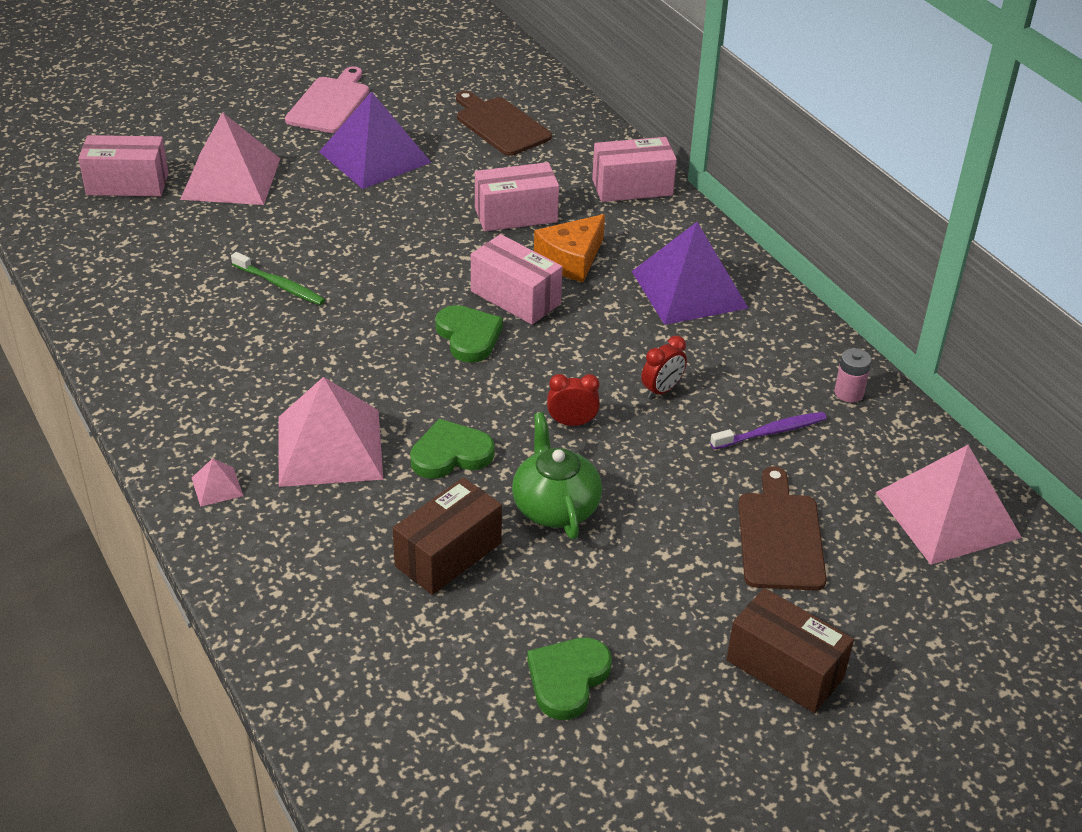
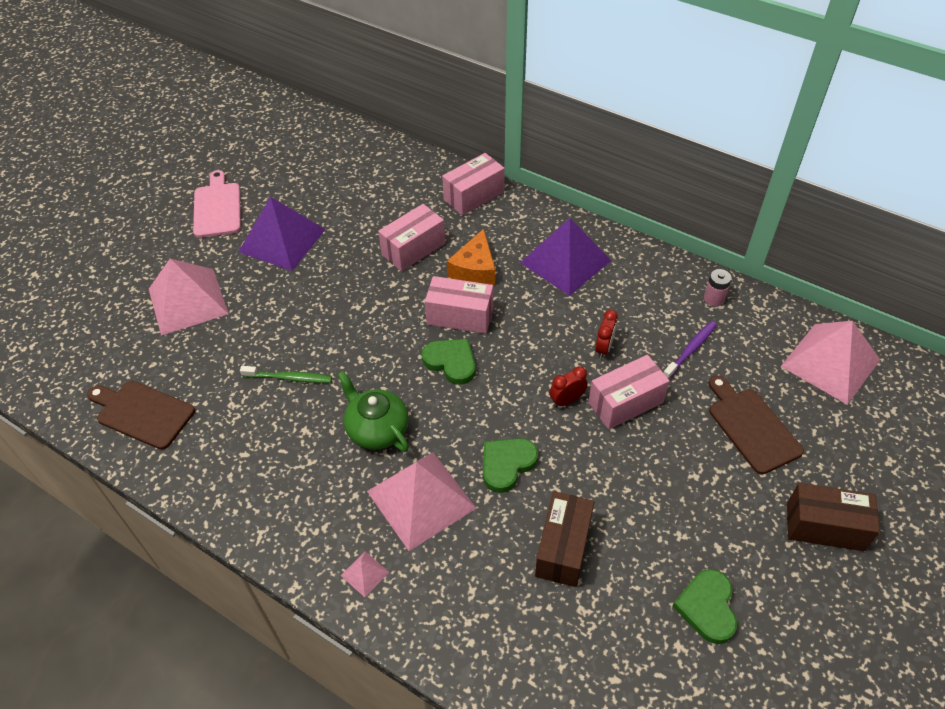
camera: 25 degrees left, 10 degrees up
pink box [78,135,168,196] -> pink box moved to [588,355,669,429]
brown cutting board [456,91,552,156] -> brown cutting board moved to [87,381,195,450]
green teapot [512,412,602,539] -> green teapot moved to [337,371,409,452]

